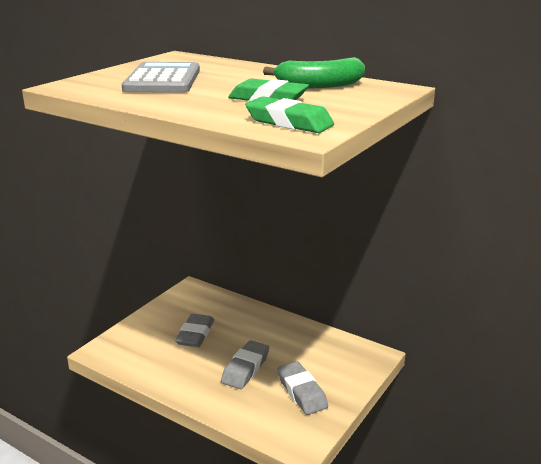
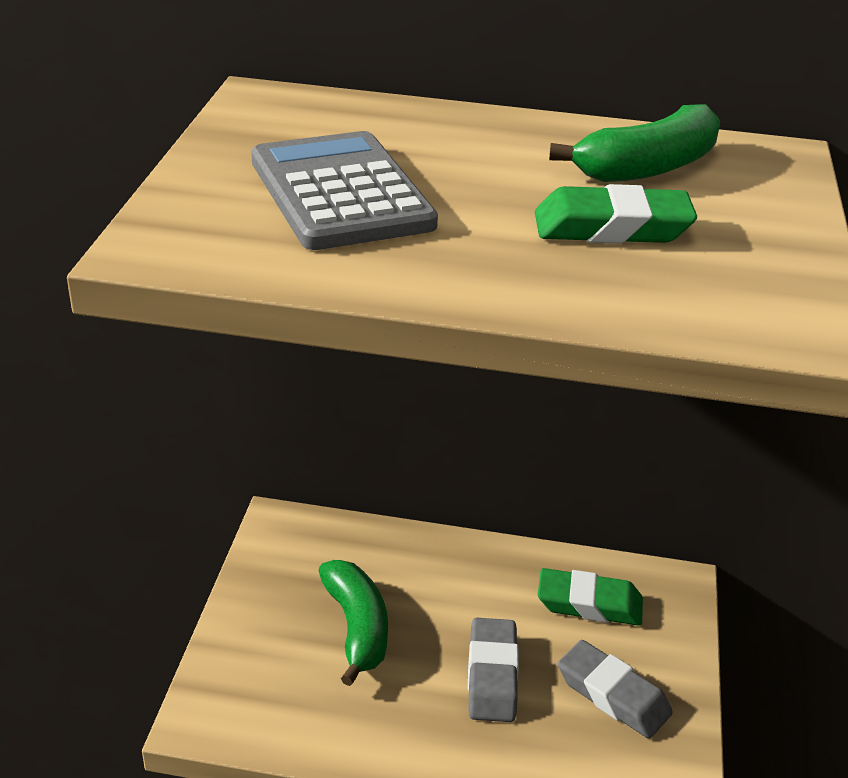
camera: 25 degrees left, 10 degrees up
grey eraser [175,314,214,347] -> green banana [318,560,388,686]
green eraser [245,96,334,133] -> green eraser moved to [538,568,643,626]

